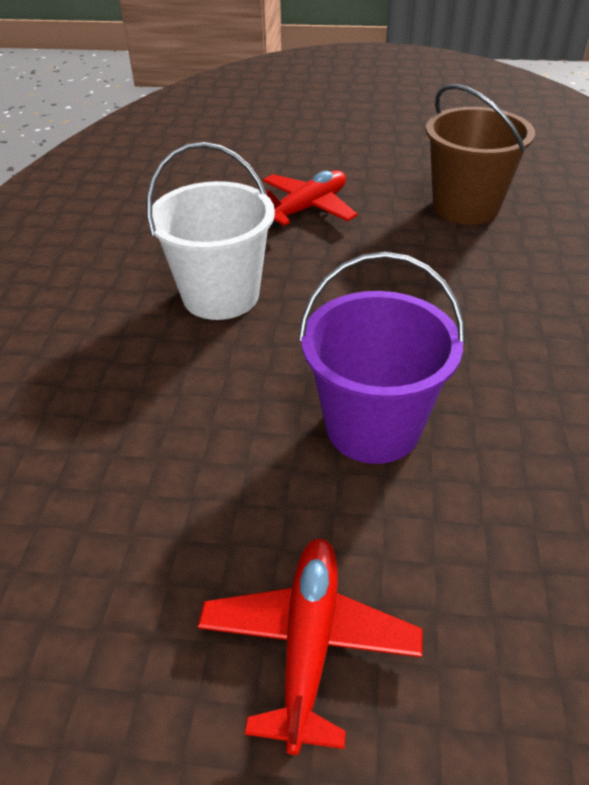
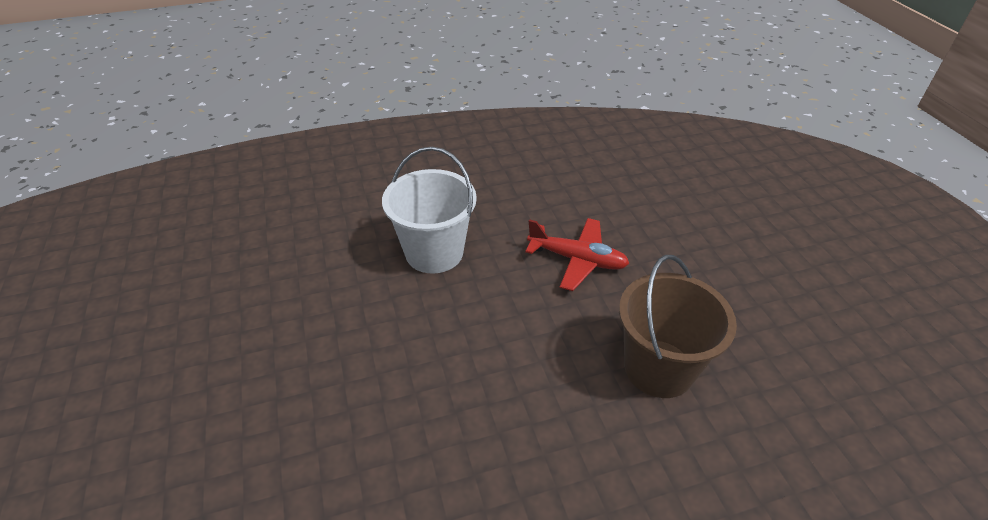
camera: 65 degrees right, 0 degrees up
red plane [198,539,422,755] -> none
purple bucket [298,252,465,464] -> none

